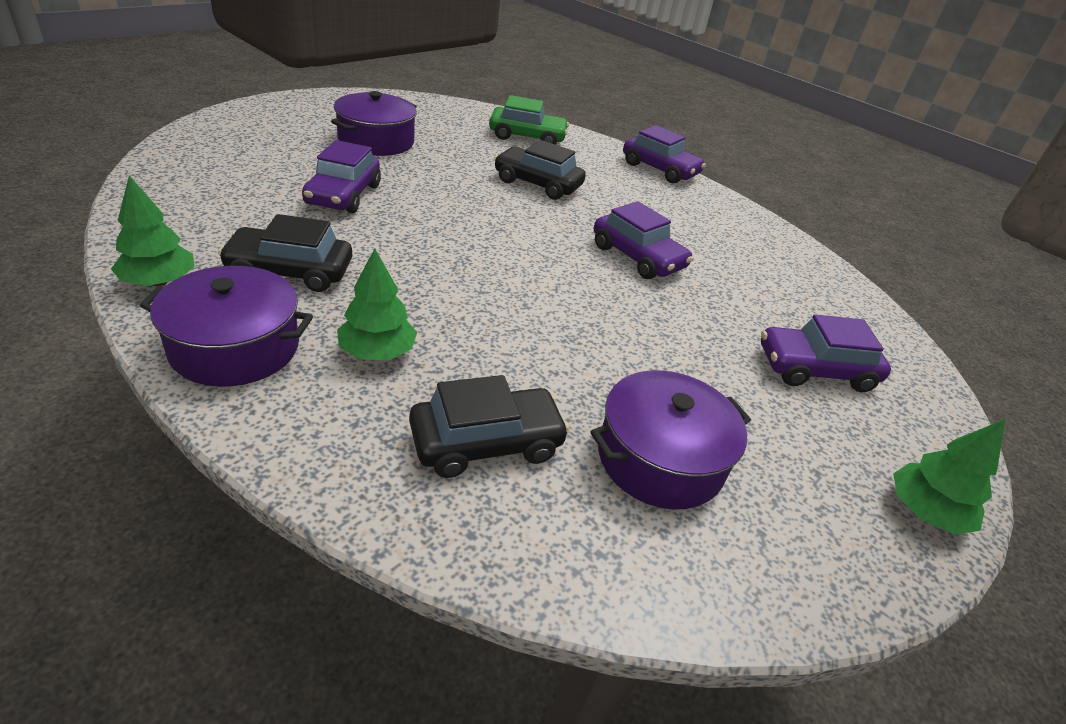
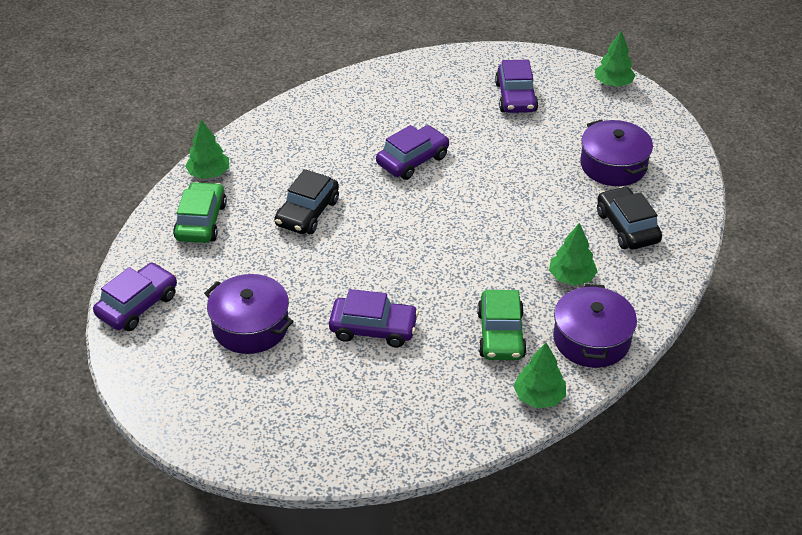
camera: 85 degrees left, 5 degrees up
black car [218,214,352,292] -> green car [477,290,527,360]
purple car [623,125,706,184] -> purple car moved to [93,263,177,331]
none -> green tree [185,120,229,179]

